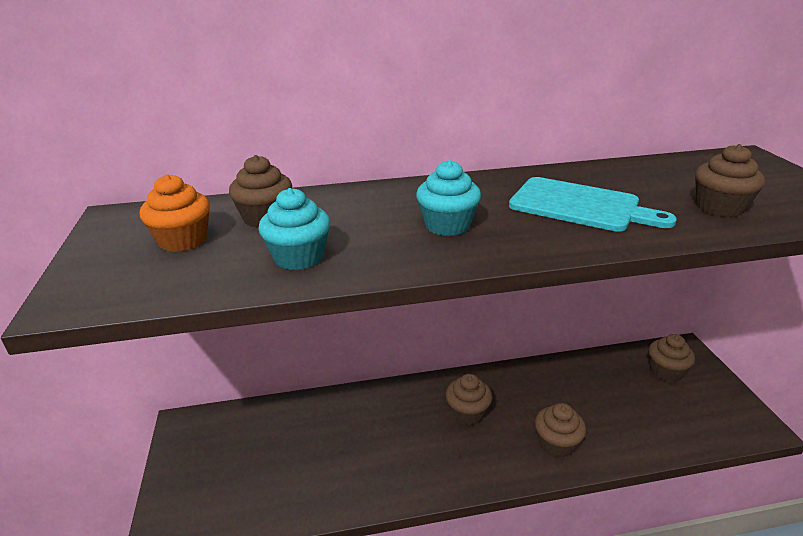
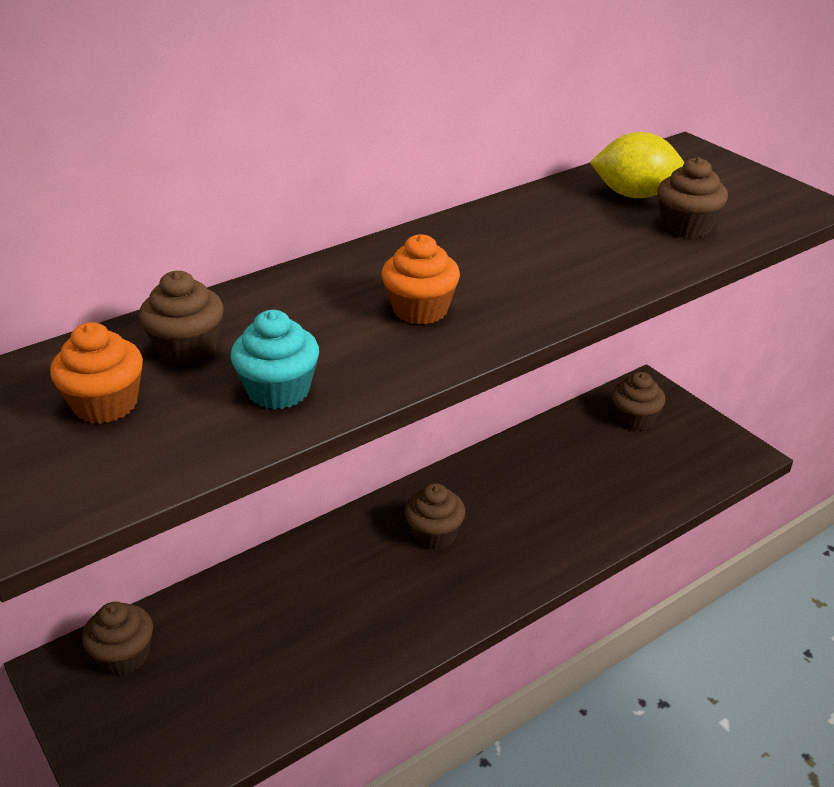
camera: 25 degrees left, 5 degrees up
turquoise cupcake [416,160,481,236] -> orange cupcake [381,234,460,325]
turquoise cutting board [509,177,677,232] -> none
brown cupcake [535,403,586,458] -> brown cupcake moved to [82,602,153,676]
none -> yellow lemon [590,132,684,198]

